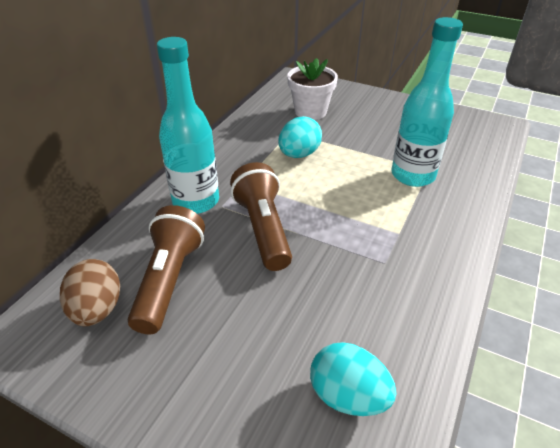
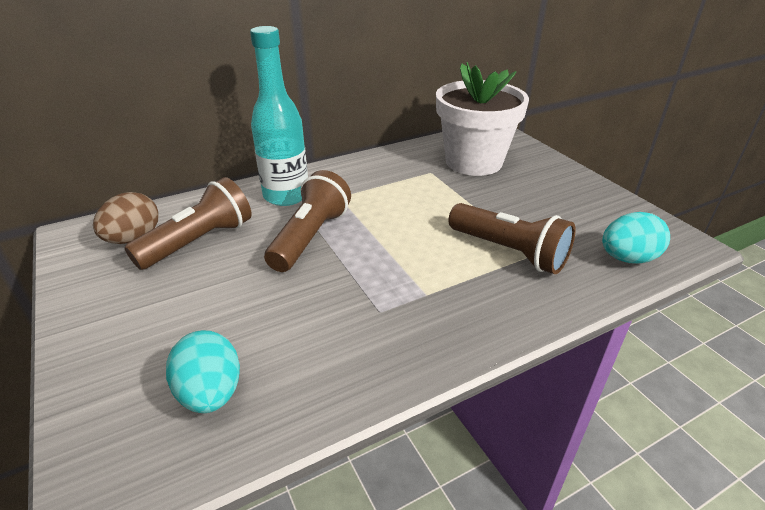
camera: 35 degrees right, 5 degrees down
turquoise egg [278,116,322,158] -> turquoise egg moved to [602,212,670,264]
white flower pot [287,58,338,120] -> white flower pot [436,62,529,176], size x1.59
turquoise bottle [392,17,463,187] -> brown flashlight [448,203,575,274]

